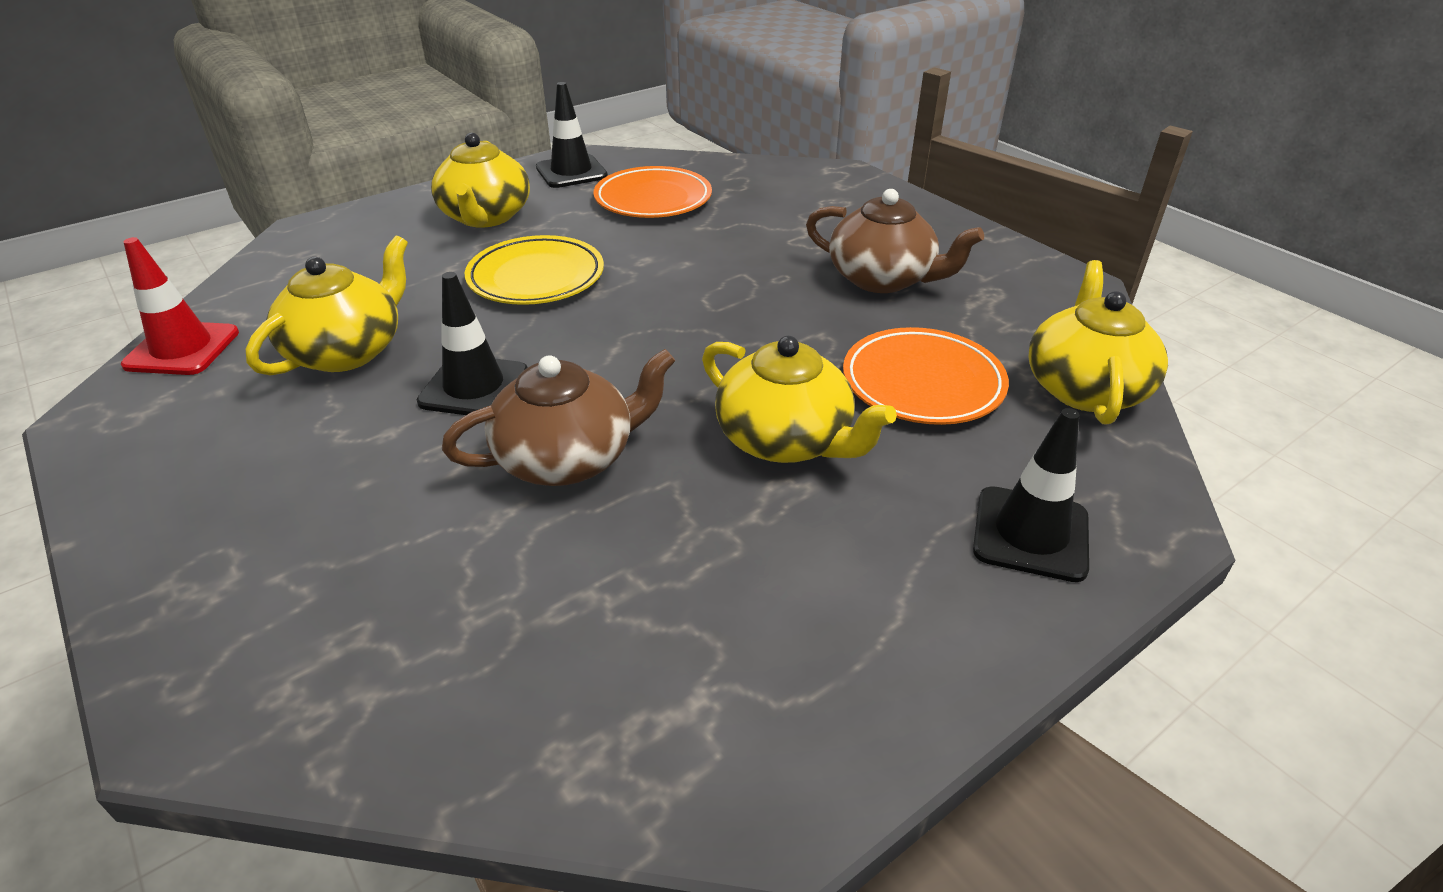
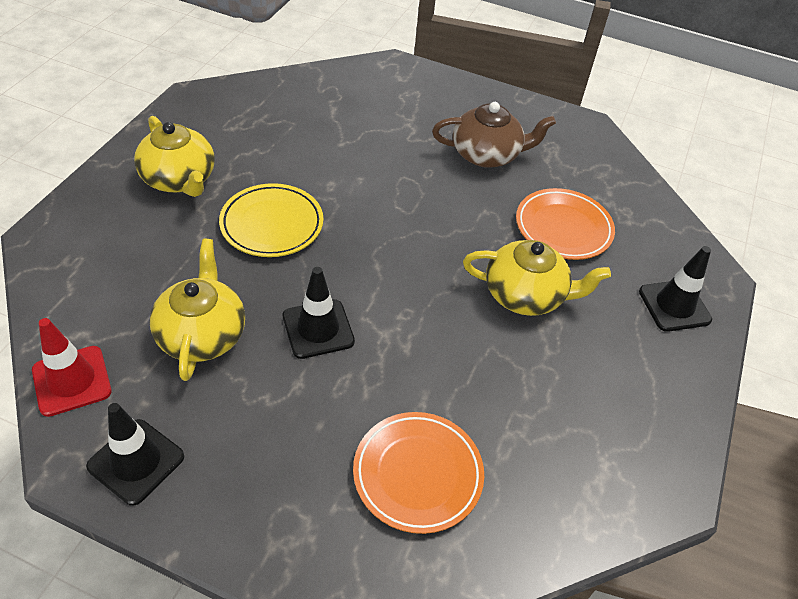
camera: 35 degrees left, 10 degrees up
brown teapot [442,349,675,486] -> none
black traffic cone [536,82,608,188] -> black traffic cone moved to [86,403,184,506]
orange plate [593,166,712,218] -> orange plate moved to [353,412,484,534]
yellow teapot [1029,260,1168,425] -> none

